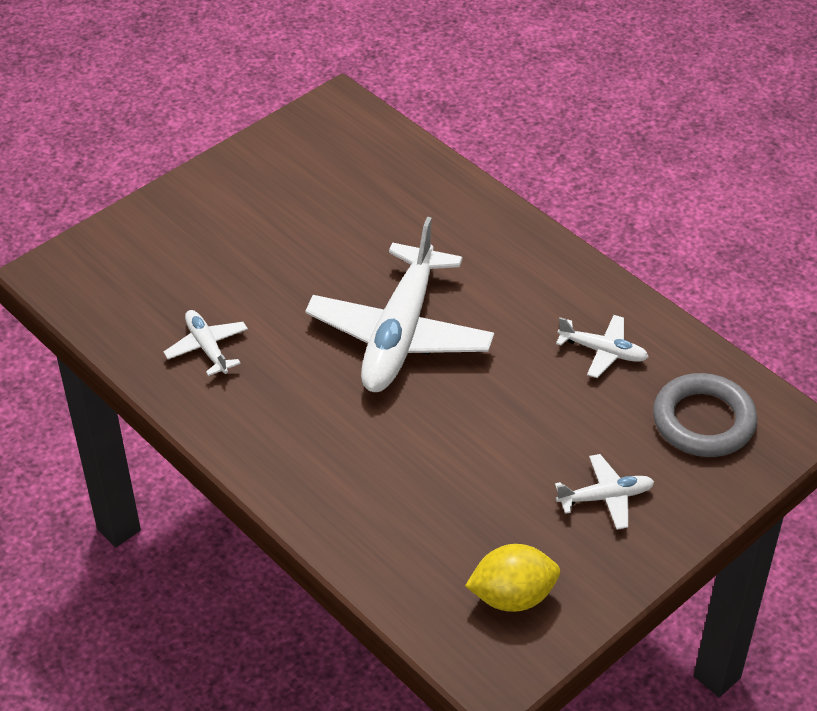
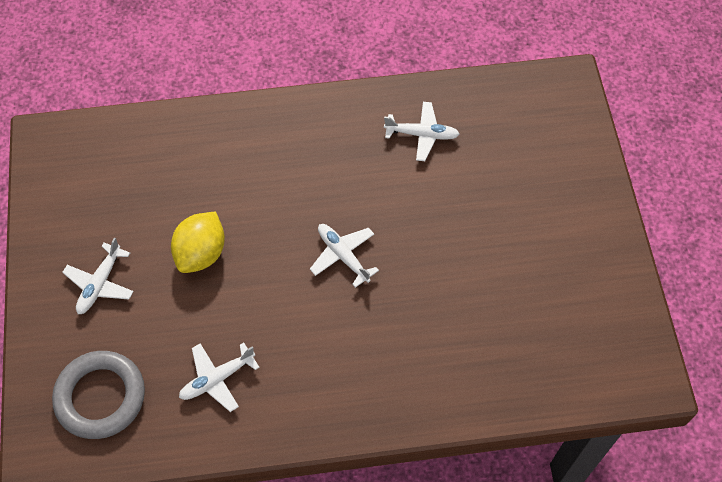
camera: 125 degrees right, 15 degrees up
white plane [305,217,494,392] -> white plane [310,224,379,288], size x0.46
yellow lemon [465,544,560,612] -> yellow lemon moved to [171,211,225,273]

